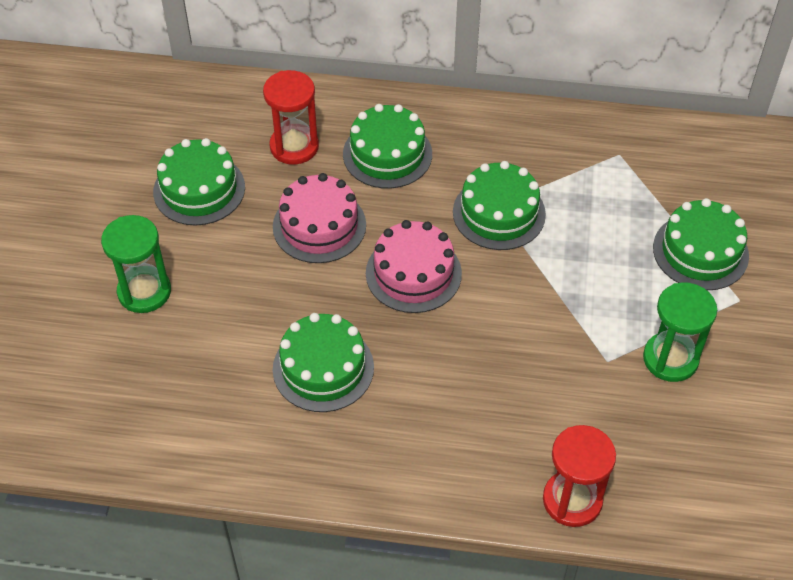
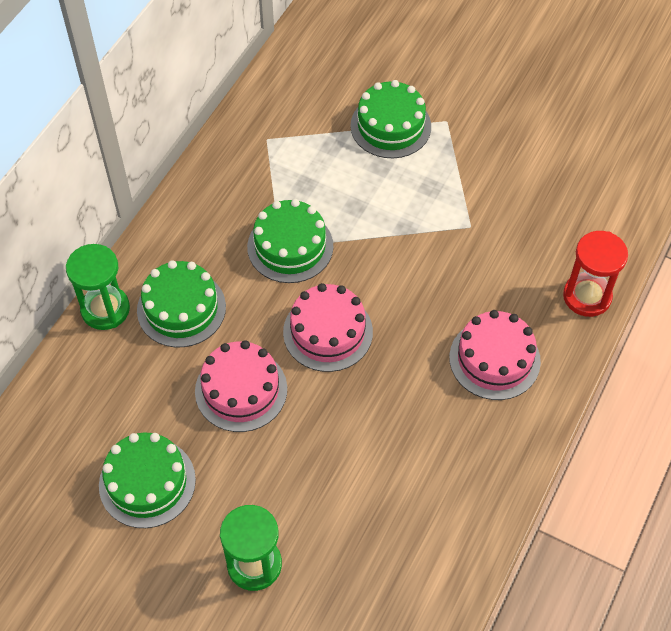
camera: 70 degrees left, 5 degrees up
red hourglass [263,70,319,165] -> none
green cake [273,313,374,412] -> none
green hourglass [643,282,717,382] -> green hourglass moved to [66,244,130,330]
none -> pink cake [449,310,541,400]

